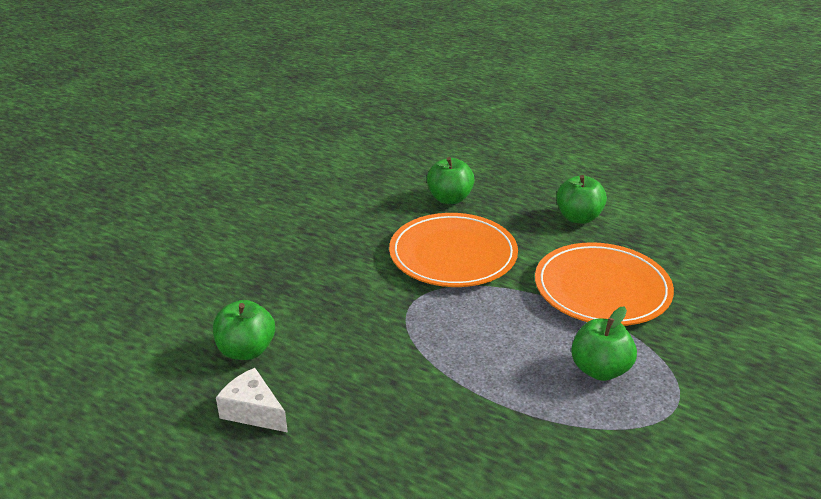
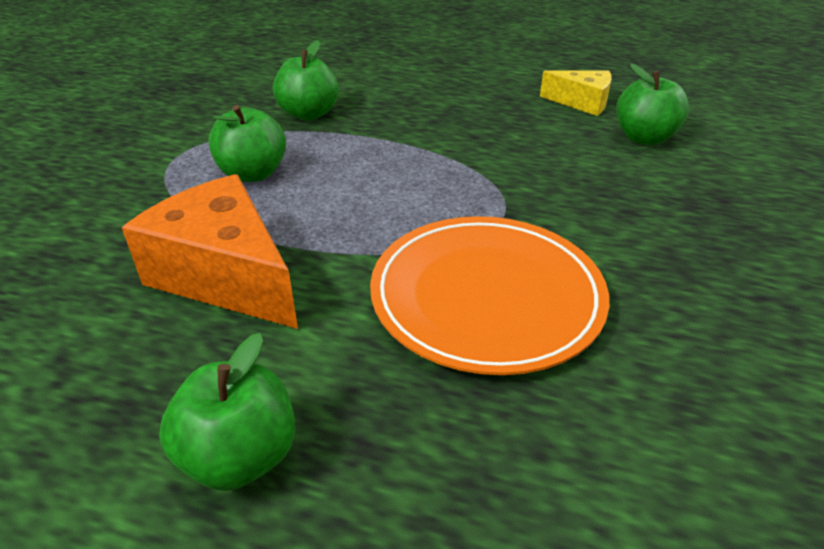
camera: 165 degrees right, 5 degrees up
white cheese [216,368,288,433] -> yellow cheese [540,70,612,116]
green apple [427,157,475,204] -> green apple moved to [273,40,338,120]
orange plate [535,242,674,326] -> orange cheese [122,174,298,329]

